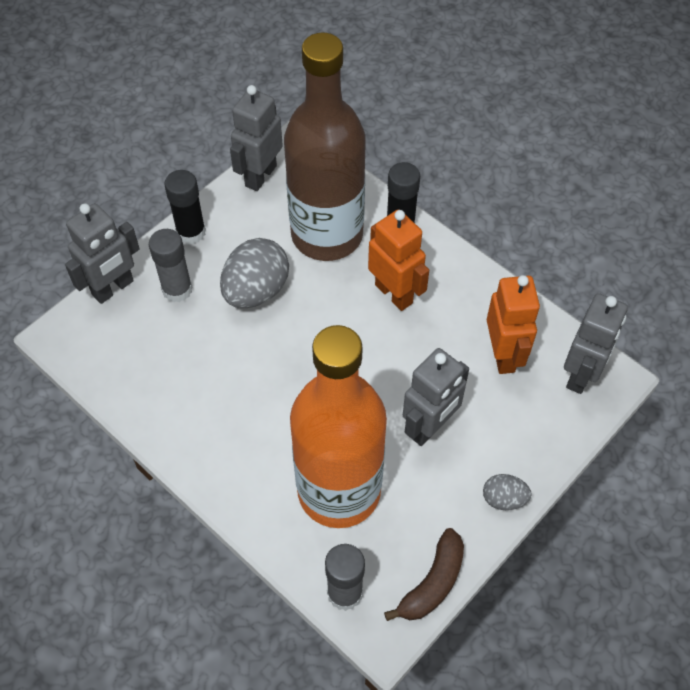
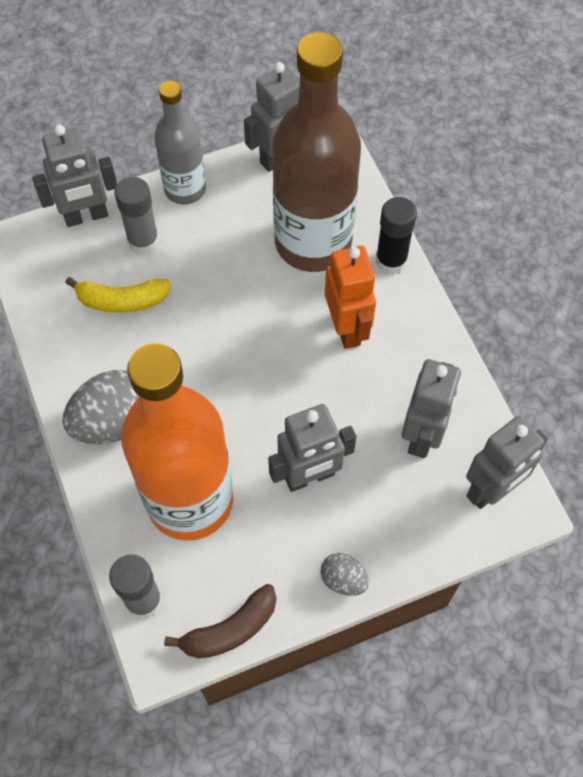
camera: 25 degrees right, 5 degrees up
black glue stick [164,170,206,244] -> grey bottle [154,81,206,205]
grey egg [220,238,289,308] -> grey egg moved to [62,370,139,444]
orange robot [487,275,540,374] -> grey robot [402,359,461,458]
none -> yellow banana [65,277,171,312]

